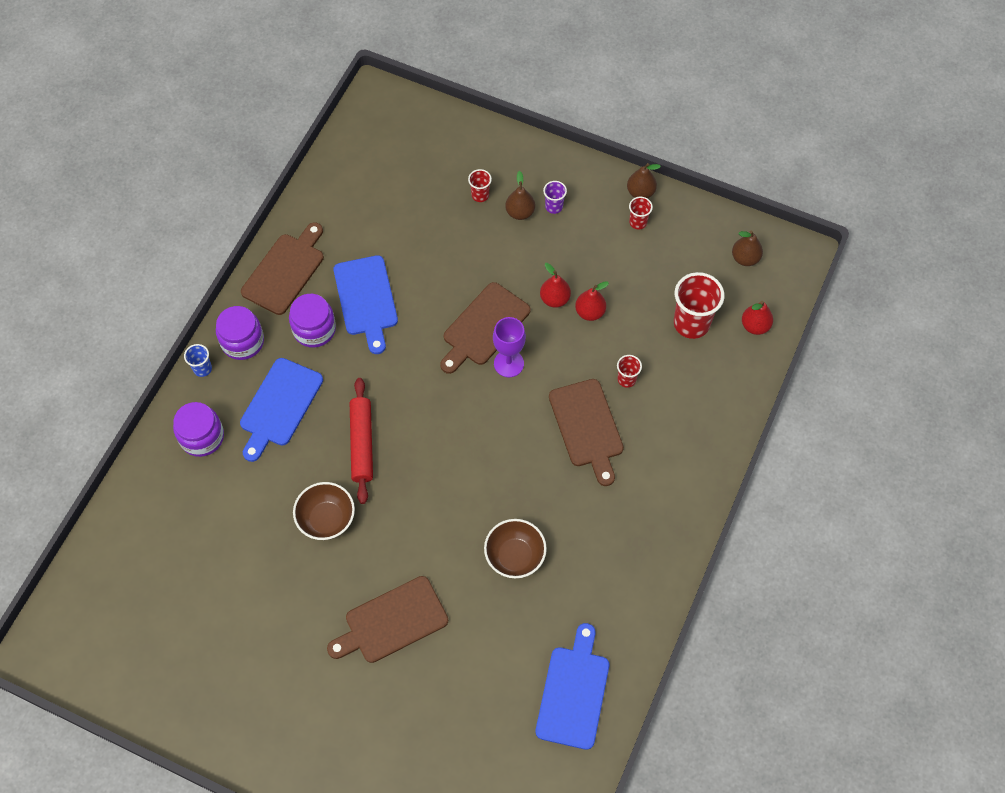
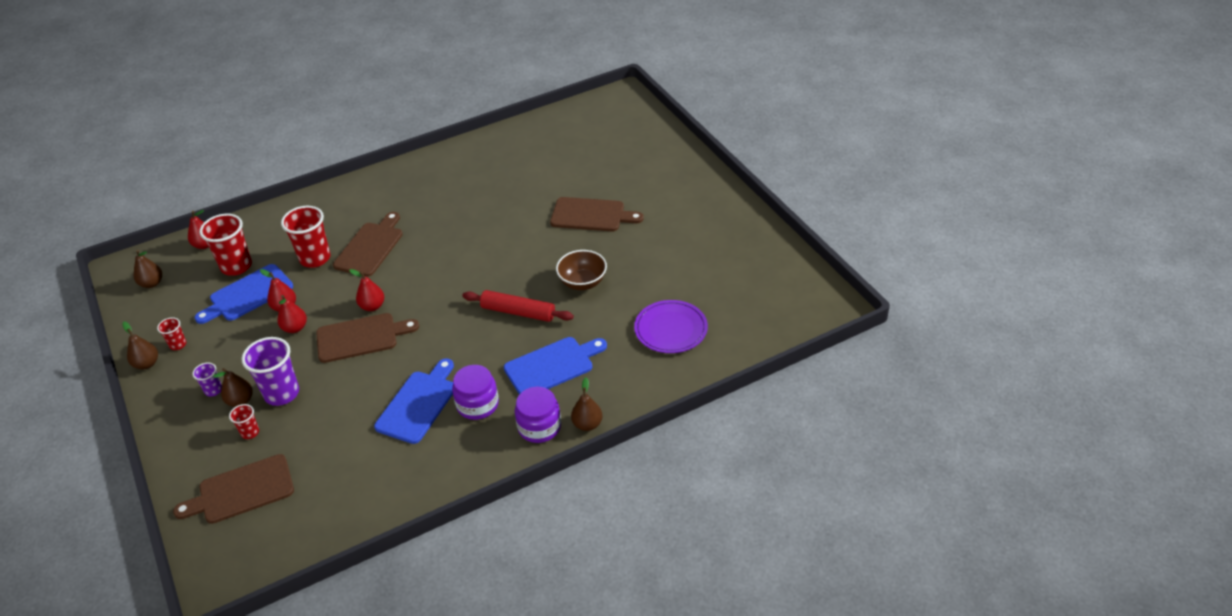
camera: 140 degrees left, 20 degrees down
purple jar [173,402,224,457] -> none
blue cup [184,344,212,377] -> brown pear [571,377,603,431]
brown cutting board [241,222,324,315] -> brown cutting board moved to [173,454,294,524]
red rolling pin [350,378,373,504] -> red rolling pin turned 75 degrees clockwise [462,290,574,322]
brown bowl [484,519,547,578] -> none
purple goblet [493,317,526,377] -> red pear [349,269,384,311]
blue cutting board [535,623,609,750] -> blue cutting board moved to [195,264,293,324]
red cup [617,355,642,388] -> red cup [281,206,331,268], size x1.99
none -> purple cup [242,337,299,406]
none -> purple plate [634,300,708,353]

